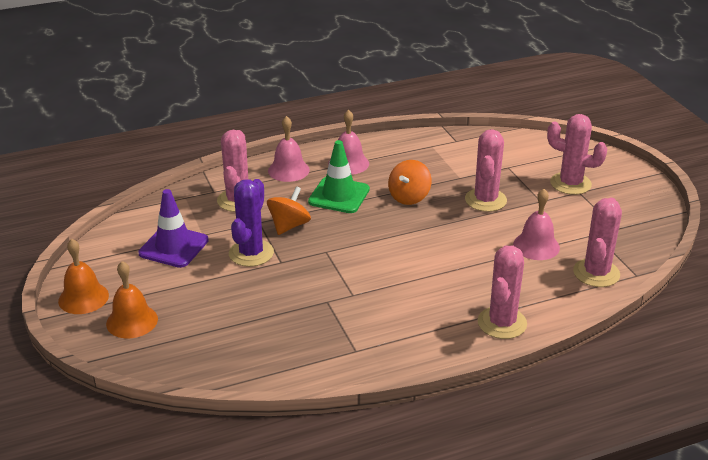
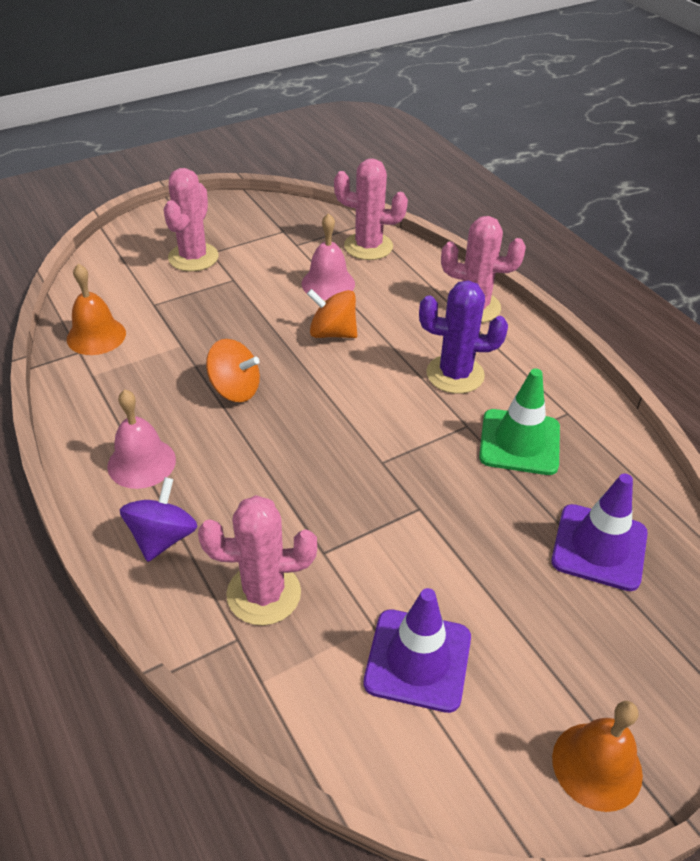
camera: 100 degrees left, 10 degrees up
orange bell [106,261,158,338] -> orange bell moved to [67,264,126,355]
purple cactus [229,179,274,267] -> purple cactus moved to [419,280,508,394]
orange spinning top [267,186,311,235] -> orange spinning top moved to [307,289,357,338]
pink bell [268,116,310,182] -> purple spinning top [120,477,198,562]
green traffic cone [308,140,370,213] -> green traffic cone moved to [479,368,560,475]
pink cactus [465,129,507,212] -> none
none -> purple traffic cone [551,474,648,591]

